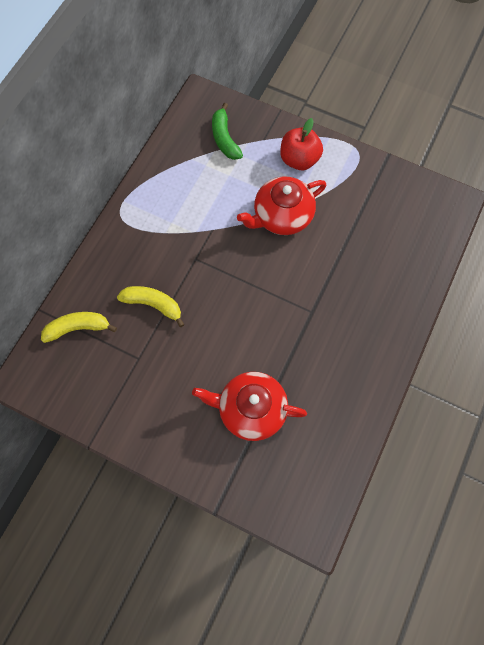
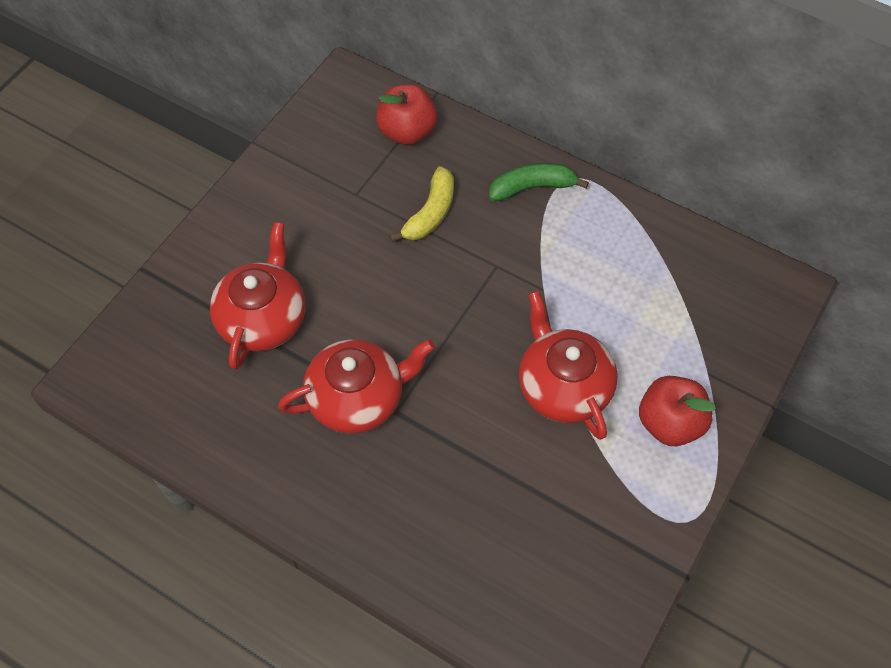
camera: 95 degrees right, 10 degrees down
yellow banana [41,312,117,343] -> red apple [376,84,437,145]
green banana [212,103,243,160] -> green banana moved to [489,163,589,201]
none -> red teapot [278,339,435,433]

